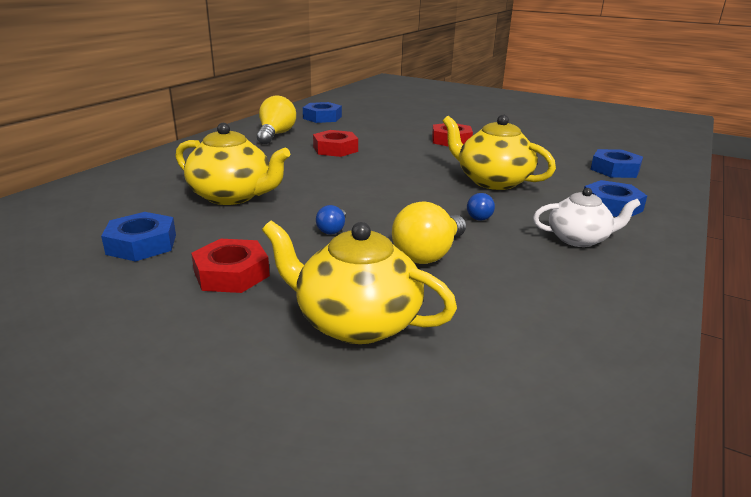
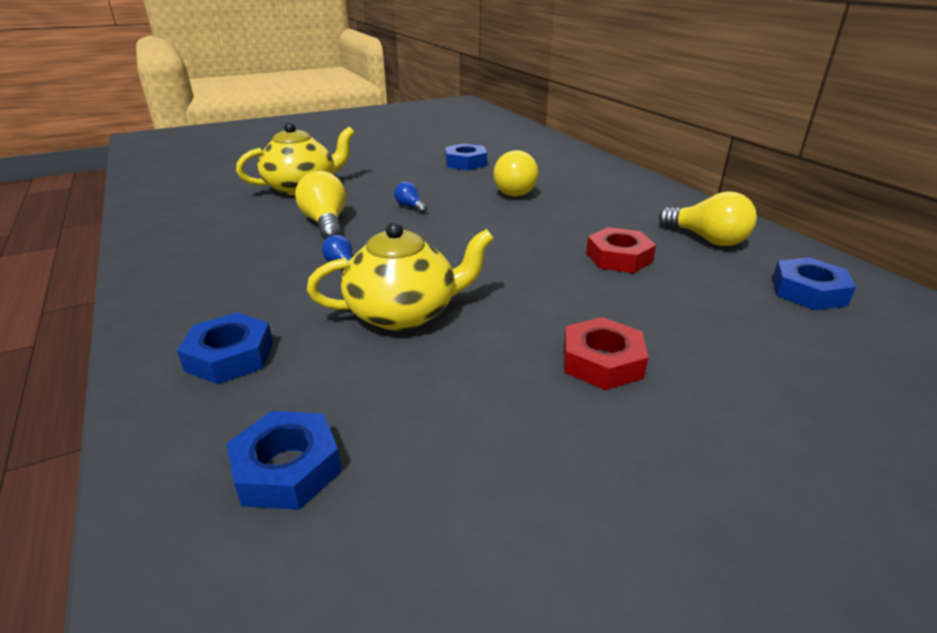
camera: 125 degrees right, 5 degrees up
yellow teapot [175,123,290,205] -> yellow light bulb [493,150,538,197]
red nut [191,239,270,293] -> none
white teapot [533,188,641,247] -> none

